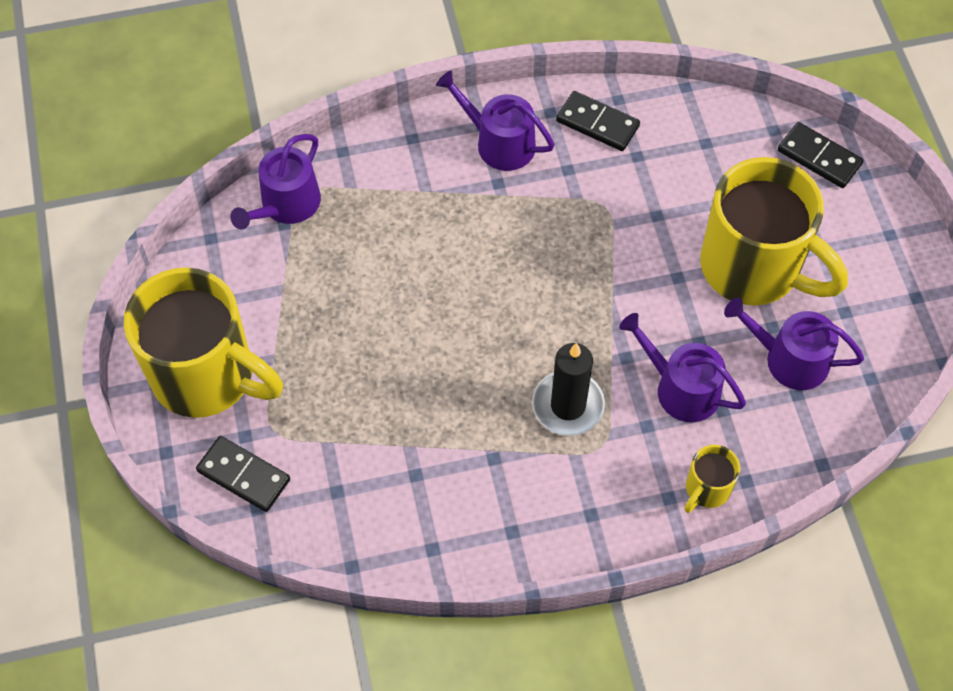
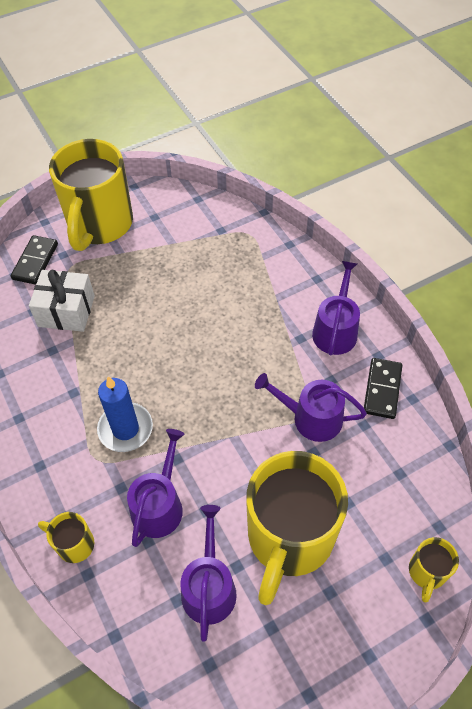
camera: 75 degrees right, 5 degrees down
purple watering can [230,134,321,229] -> purple watering can moved to [255,373,367,442]
black candle [532,343,605,436] -> blue candle [97,376,153,452]
black domino [778,122,863,188] -> yellow mug [409,537,459,602]
none -> white gift [29,270,95,332]

